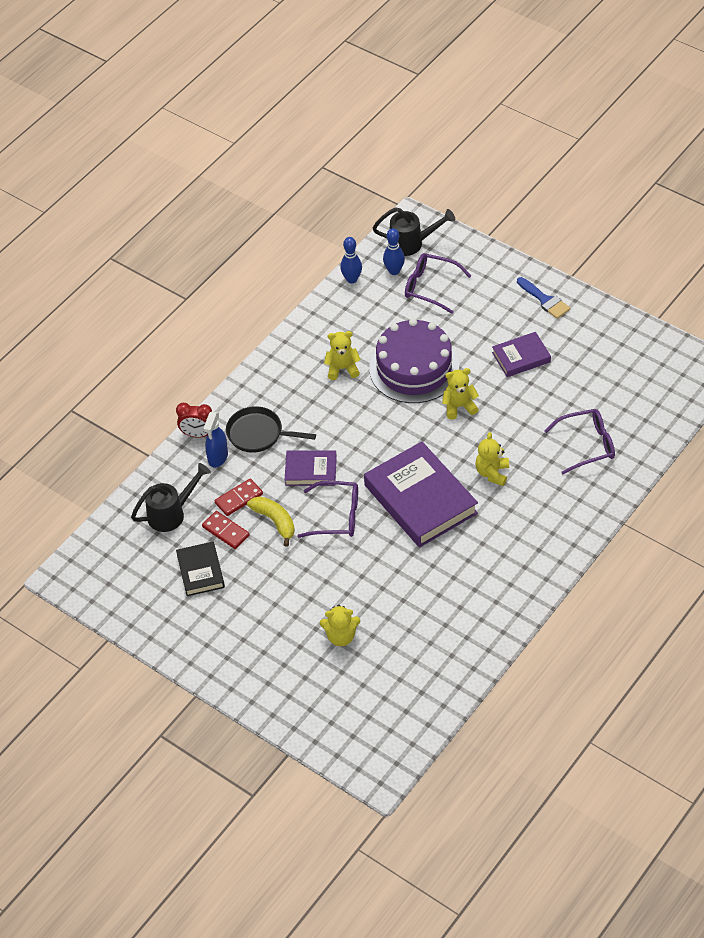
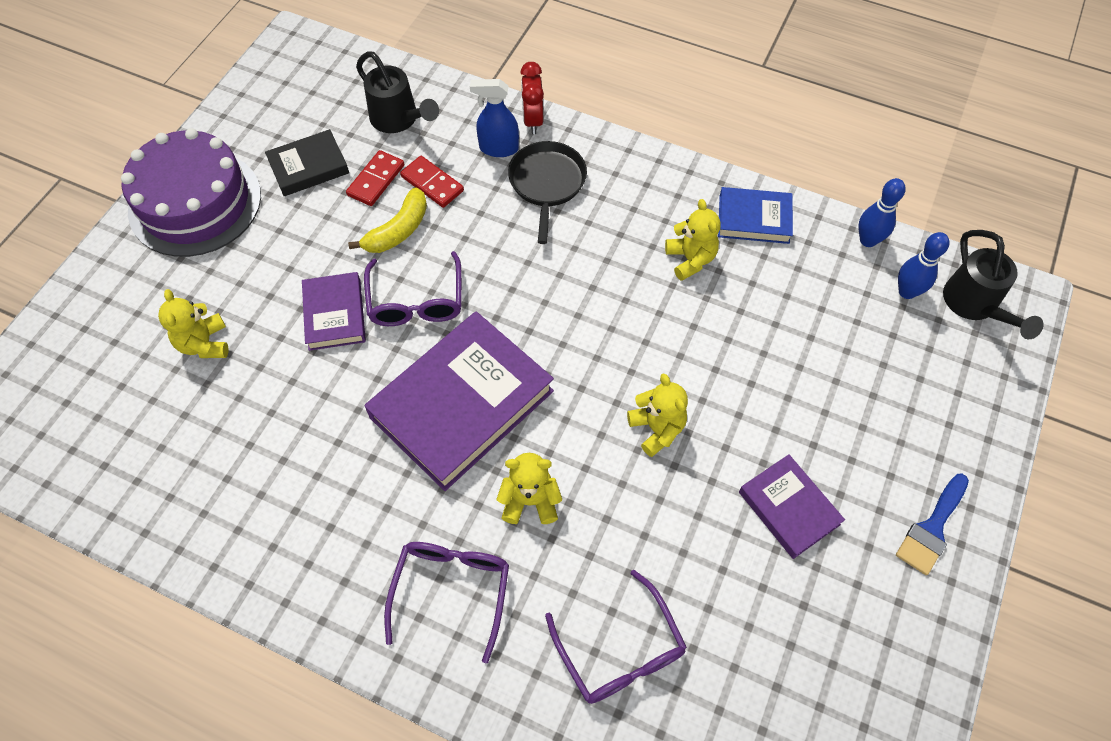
camera: 75 degrees right, 10 degrees up
purple book [285,450,337,486] -> purple book moved to [302,272,366,351]
purple cake [369,318,459,403] -> purple cake moved to [121,128,261,257]
purple glasses [405,253,471,314] -> purple glasses moved to [384,542,509,663]
none -> blue book [718,187,793,244]

